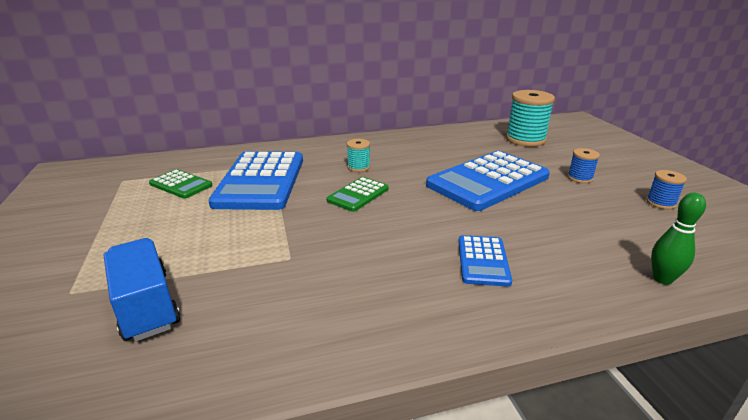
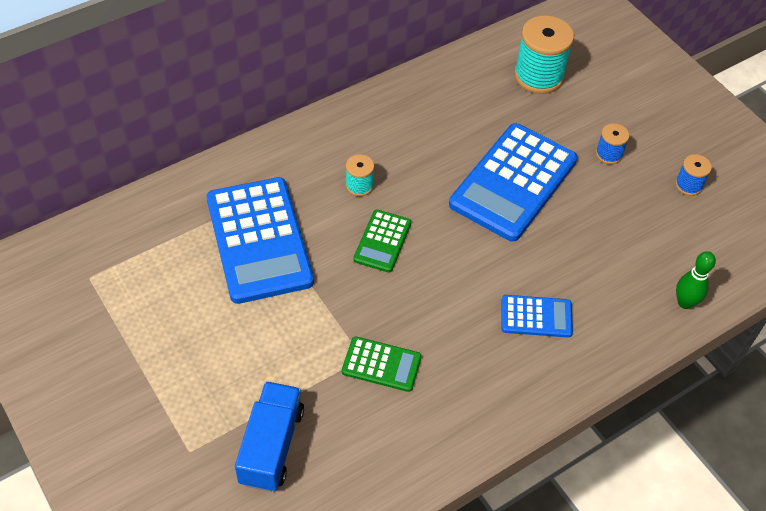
camera: 20 degrees left, 25 degrees up
blue truck [104,238,180,342] -> blue truck turned 60 degrees clockwise [235,381,304,492]
green calculator [149,169,213,199] -> green calculator moved to [342,336,422,392]
blue calculator [458,235,512,287] -> blue calculator turned 75 degrees counterclockwise [501,295,573,338]

